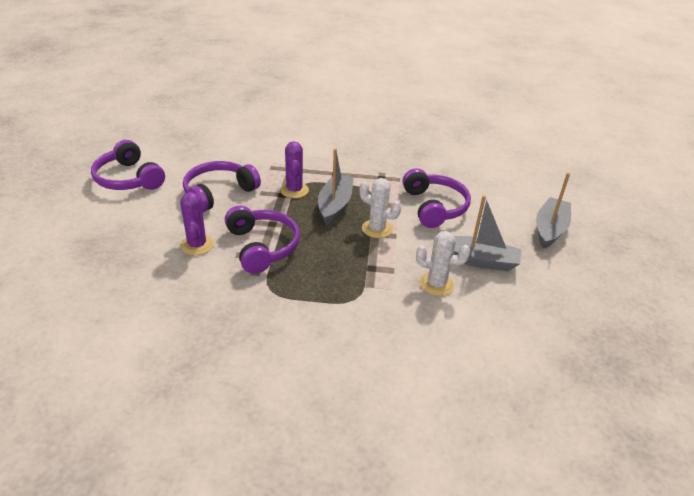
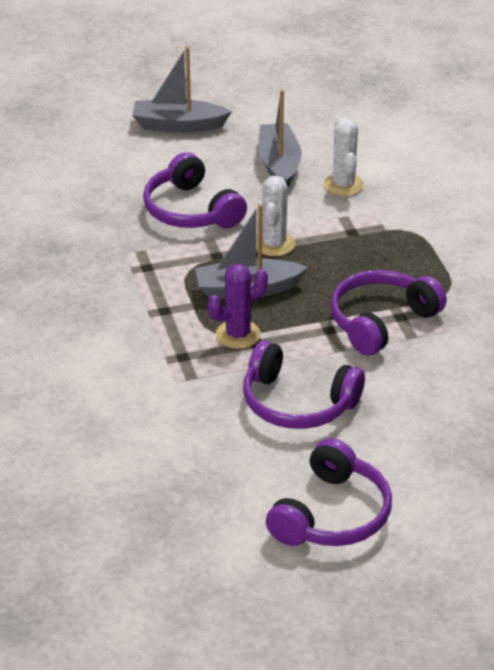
camera: 110 degrees left, 0 degrees up
purple cactus [180,191,214,255] -> none
purple headphones [402,168,471,228] -> purple headphones turned 90 degrees counterclockwise [143,152,247,228]

